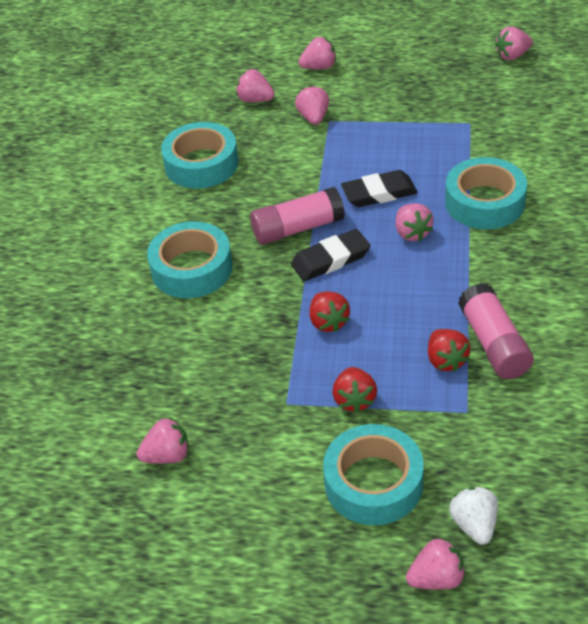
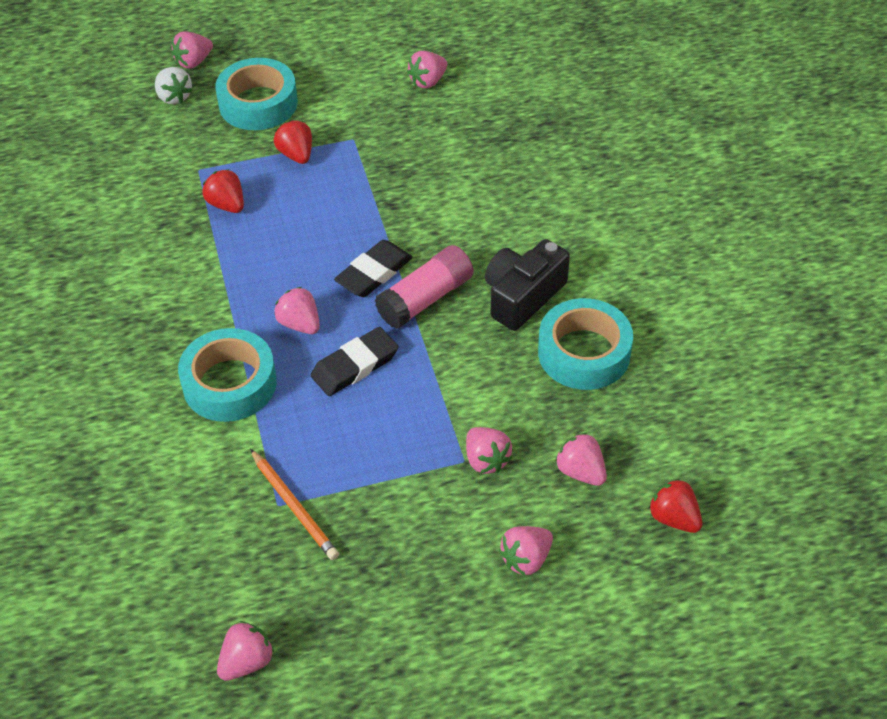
camera: 155 degrees right, 5 degrees up
turquoise tape [147,221,233,298] -> none
pink strawberry [236,69,275,102] -> pink strawberry turned 135 degrees counterclockwise [555,433,607,486]
red strawberry [310,291,350,332] -> red strawberry moved to [648,478,703,533]
pink glue stick [458,283,534,379] -> none
none -> orange pencil [250,449,339,560]
none -> black camera [485,239,570,331]

